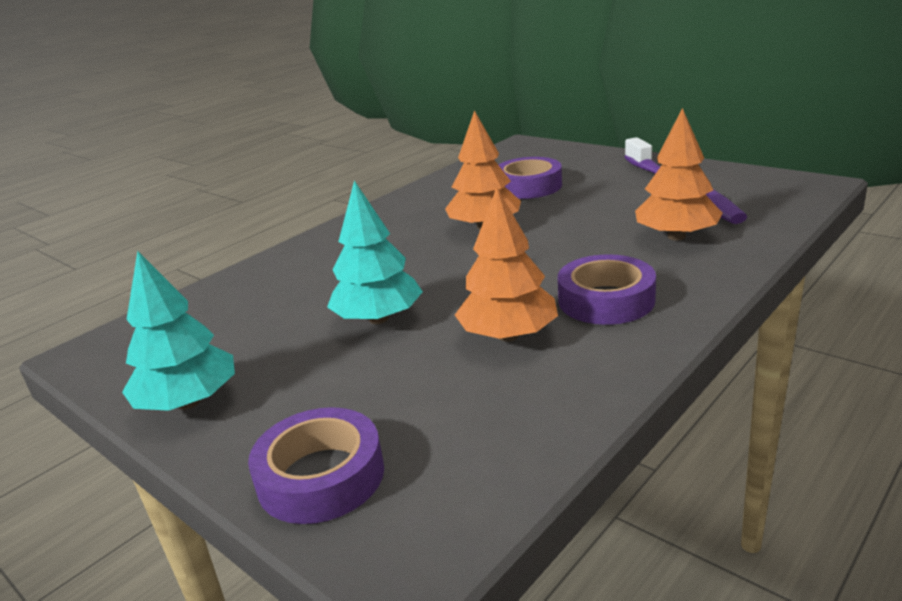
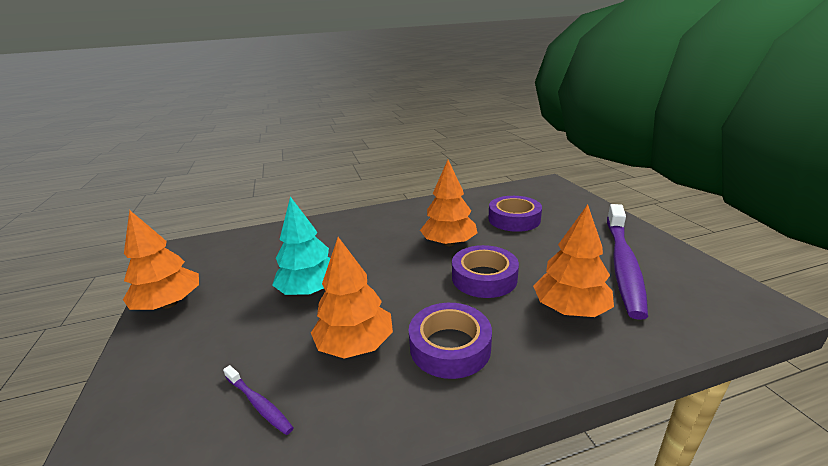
camera: 30 degrees right, 0 degrees up
turquoise tree [122,251,235,411] -> orange tree [123,210,199,310]
purple tape [248,407,384,524] -> purple tape moved to [452,245,519,298]
none -> purple toothbrush [223,365,294,435]

